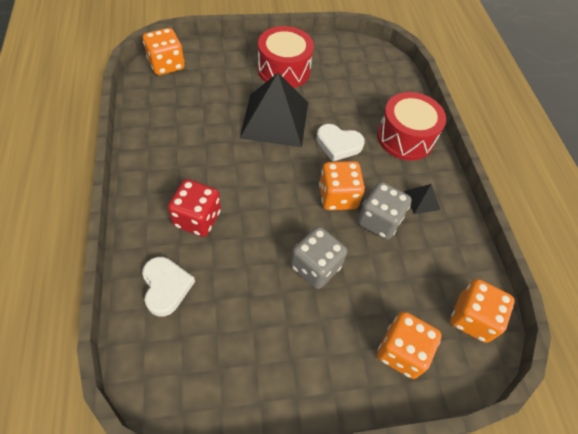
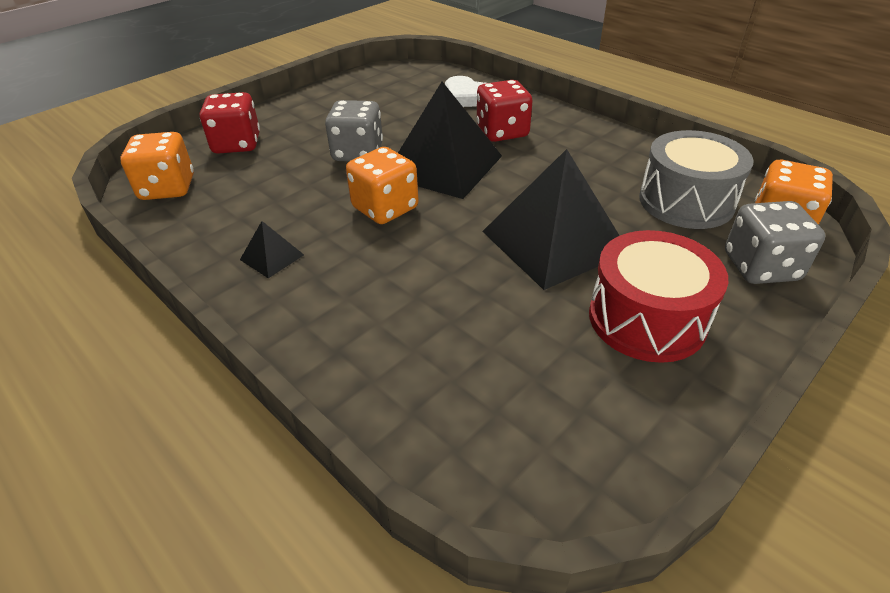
camera: 150 degrees right, 15 degrees down
white heart [316,124,365,162] -> none
grey dice [358,182,412,240] -> grey dice moved to [725,201,826,284]
red drum [377,92,446,161] -> none
orange dice [377,312,442,379] -> red dice [200,92,260,154]
none -> black pyramid [398,82,502,199]
none -> grey drum [639,130,754,229]

